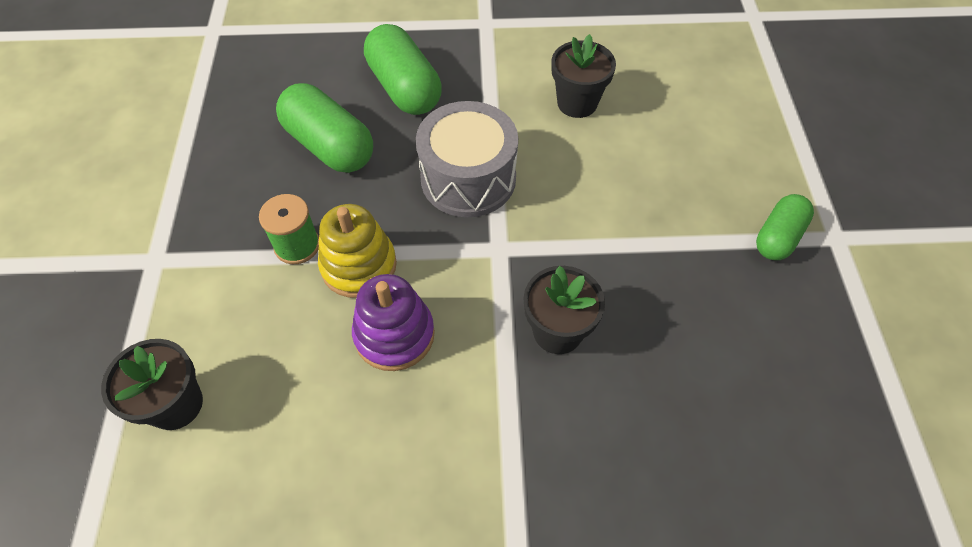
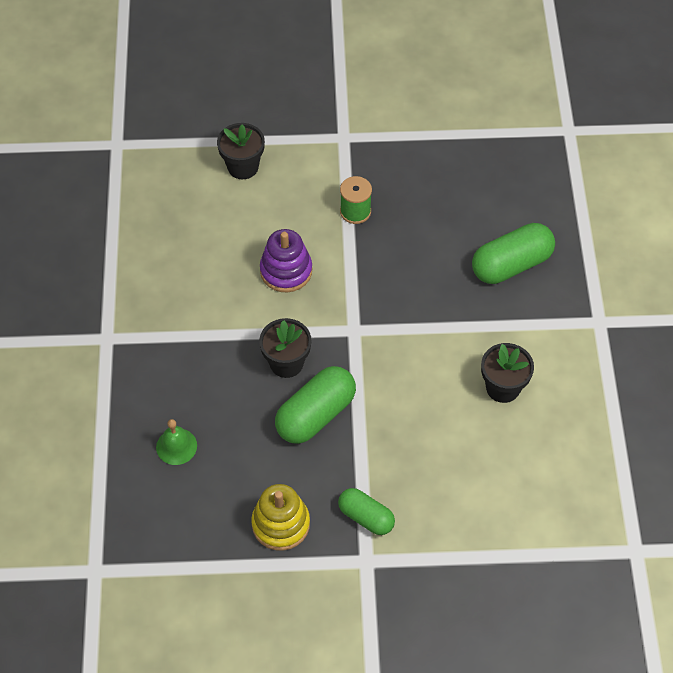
camera: 90 degrees right, 0 degrees up
green capsule [276,83,373,173] -> green capsule moved to [275,366,356,444]
yellow stacking toy [318,204,397,298] -> yellow stacking toy moved to [251,484,310,551]
grey drum [416,101,518,217] -> none
none -> green bell [156,419,197,465]

